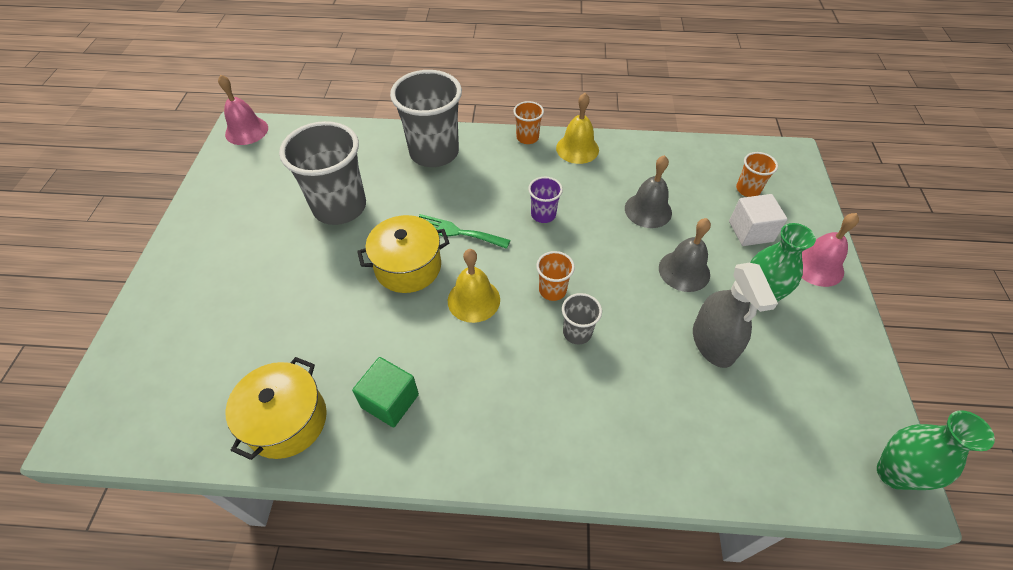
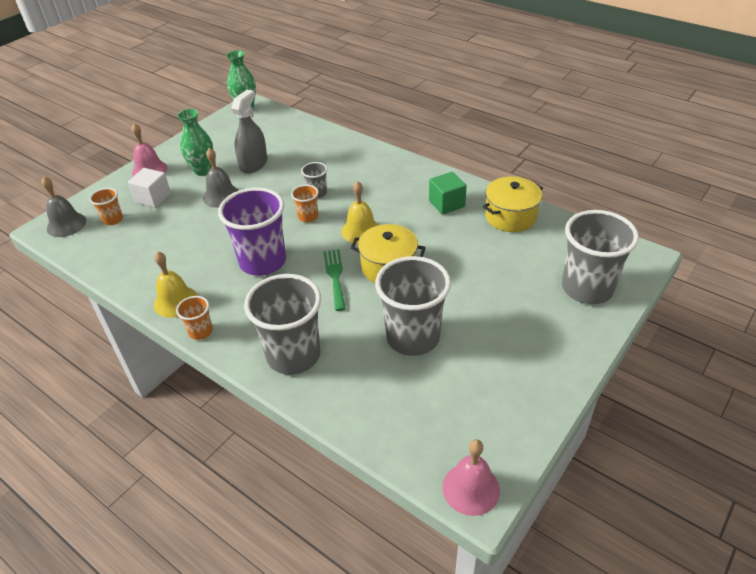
camera: 145 degrees left, 10 degrees down
green fork [419,214,510,249] -> green fork turned 150 degrees counterclockwise [324,249,346,311]
purple cup [528,177,563,223] -> purple cup [218,187,286,276], size x2.15
grey bell [625,155,672,228] -> grey bell moved to [41,177,86,237]
none -> grey cup [562,210,639,304]

